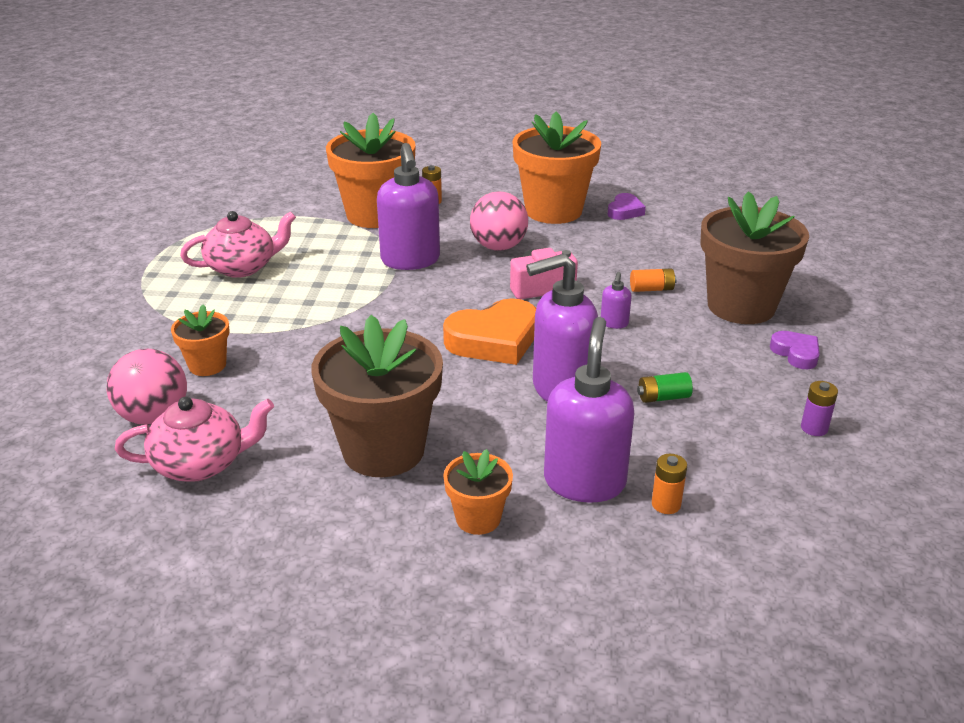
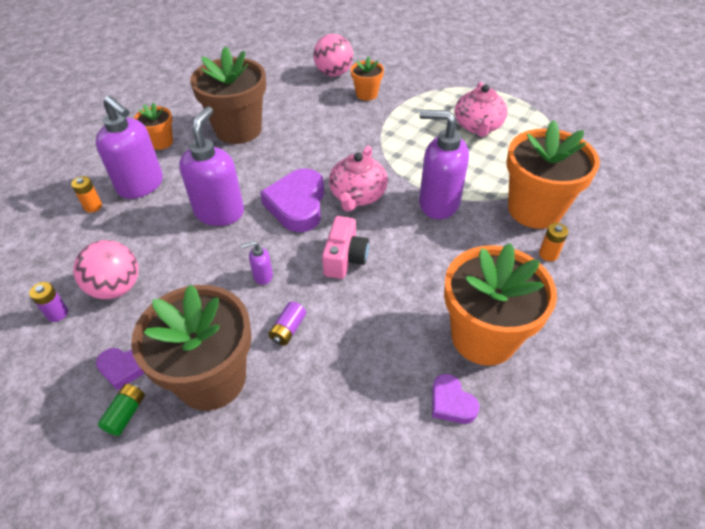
camera: 120 degrees right, 15 degrees up
pink teapot [115,397,274,482] -> pink teapot moved to [329,146,388,212]
orange heart [443,298,536,365] -> purple heart [260,168,324,232]
pink ball [470,191,528,251] -> pink ball moved to [73,240,138,300]
purple soap dispenser [601,272,632,329] -> purple soap dispenser turned 60 degrees counterclockwise [241,241,273,285]
orange battery [630,268,677,292] -> purple battery [268,302,306,346]
green battery [637,372,693,403] -> green battery moved to [98,384,145,436]

